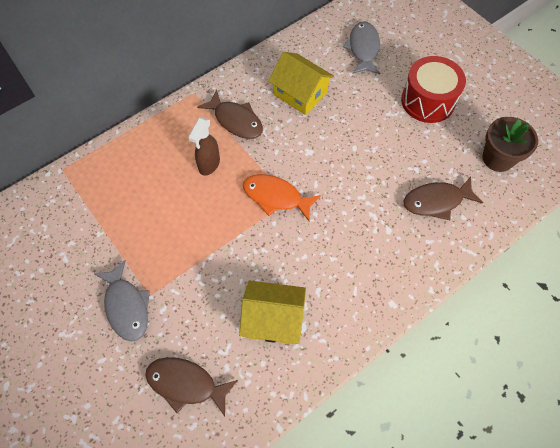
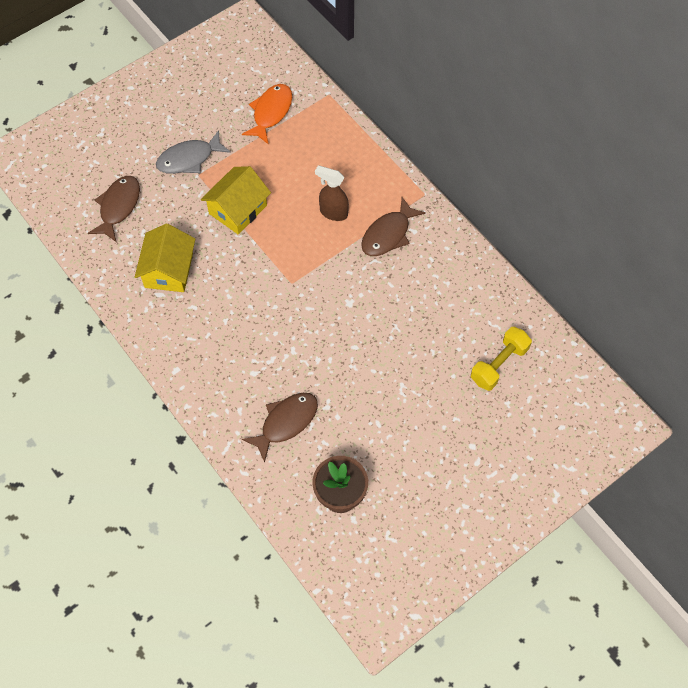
camera: 90 degrees right, 0 degrees up
orange fish [243,174,321,221] -> orange fish moved to [242,84,292,144]
yellow house [268,52,334,115] -> yellow house moved to [201,166,271,234]
grey fish [343,21,380,74] -> yellow dumbbell [471,327,532,391]
red drum [401,56,466,123] -> none
brown fish [403,177,483,220] -> brown fish turned 60 degrees clockwise [242,393,318,463]

